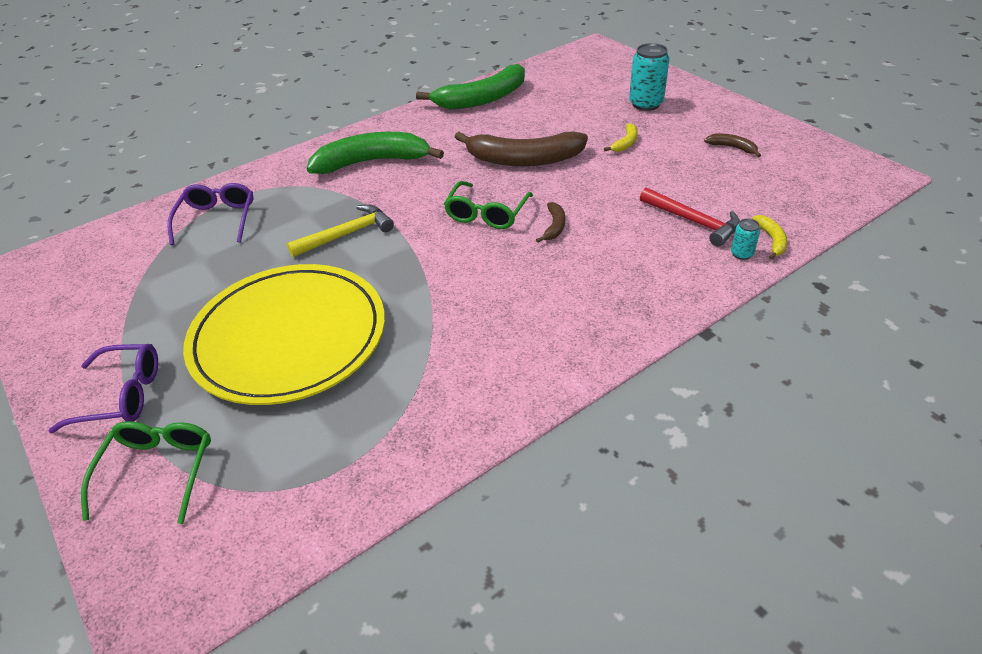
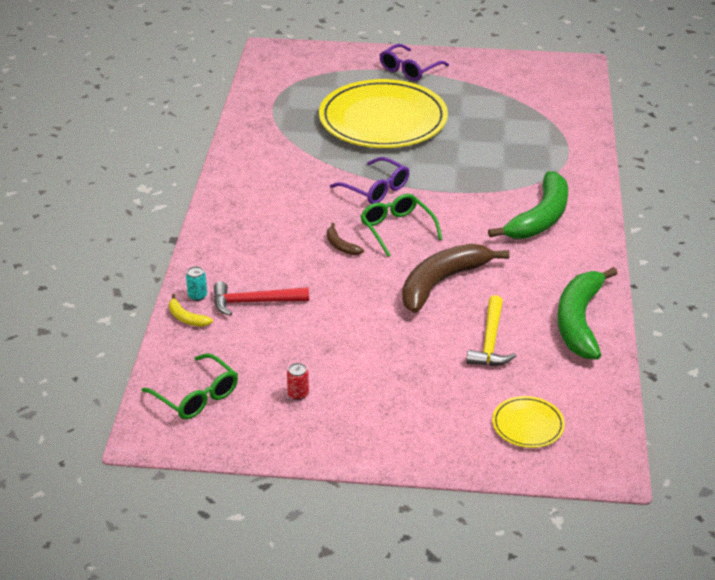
camera: 130 degrees right, 5 degrees down
green glasses [81,421,211,524] -> green glasses moved to [141,353,238,420]
purple glasses [167,183,254,245] -> purple glasses moved to [330,157,409,204]
yellow hammer [287,204,394,257] -> yellow hammer moved to [466,295,516,366]
yellow banana [604,123,638,152] -> none
turquoise can [629,43,669,111] -> none
brown banana [704,133,761,157] -> red can [287,363,309,400]
none -> yellow plate [492,396,565,448]

